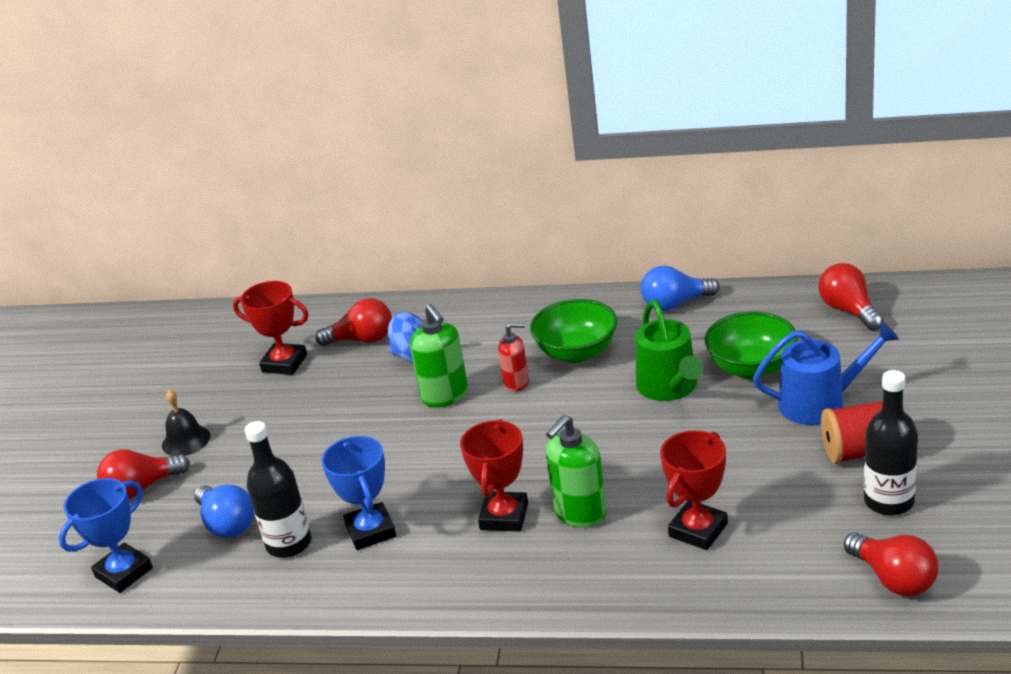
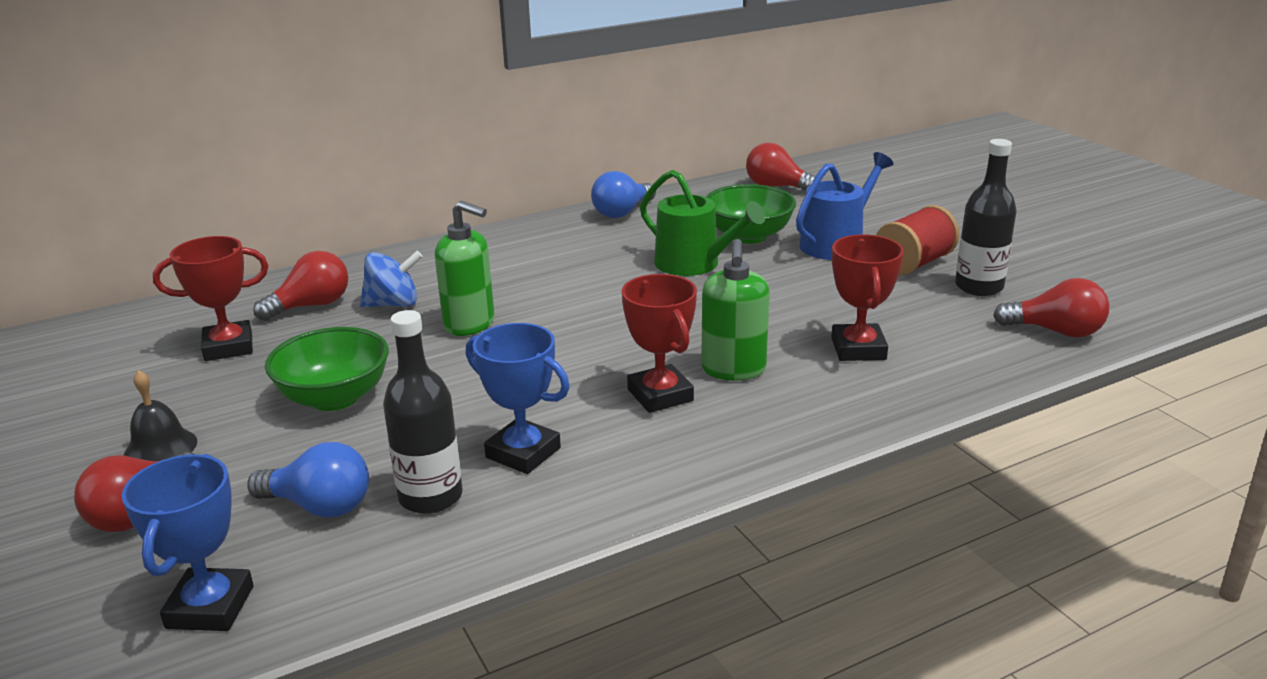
camera: 40 degrees left, 5 degrees down
red soap dispenser [498,323,529,392] -> none
green bowl [530,299,617,363] -> green bowl moved to [265,327,389,411]

